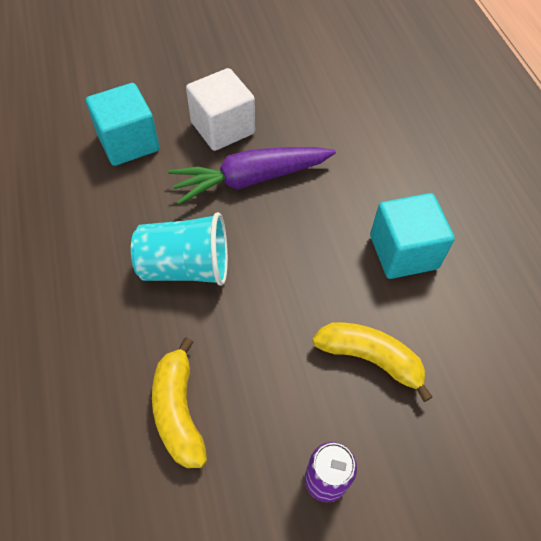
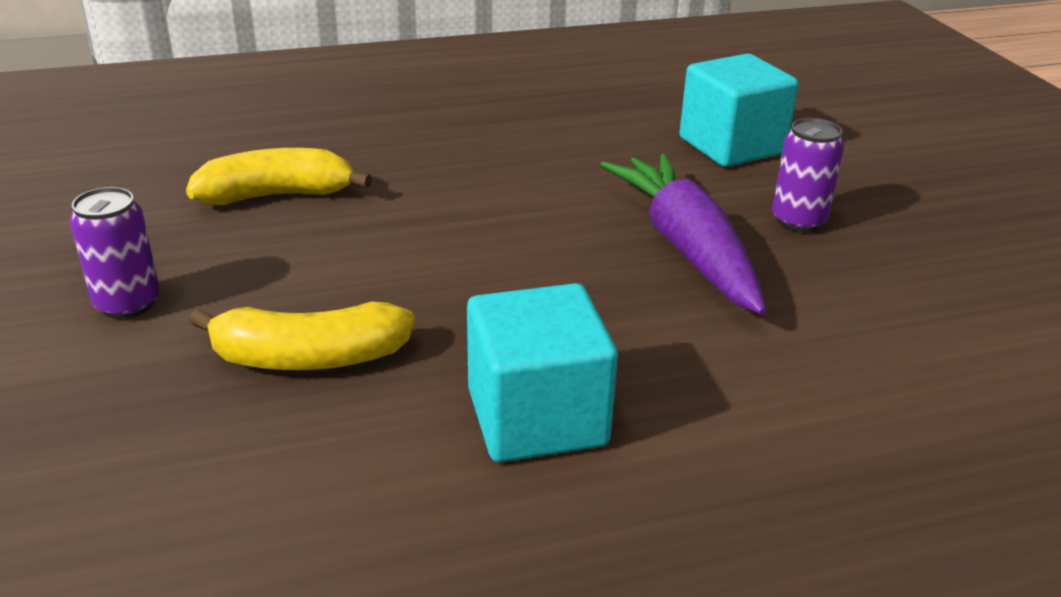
camera: 90 degrees right, 25 degrees down
turquoise cup [131,212,228,286] -> none
white cube [186,68,255,151] -> purple can [772,118,844,232]
yellow banana [312,323,432,402] -> yellow banana turned 60 degrees clockwise [190,301,415,370]

